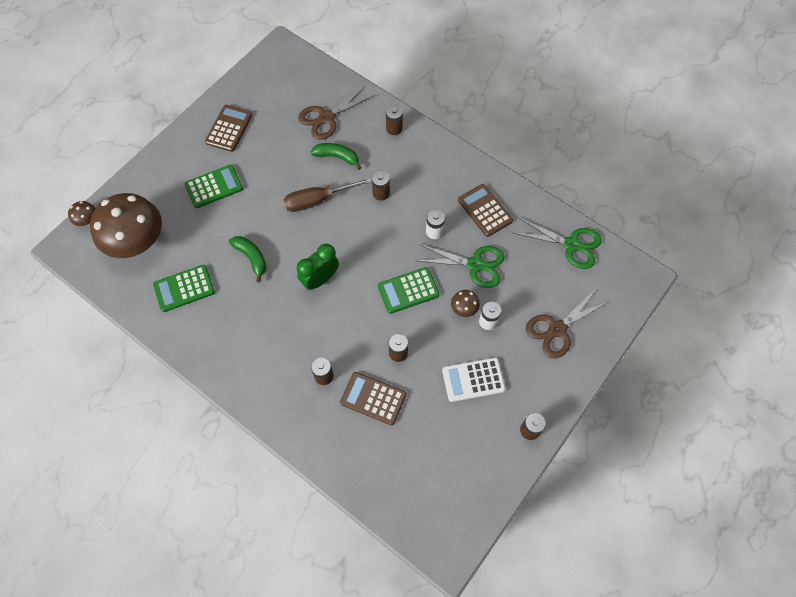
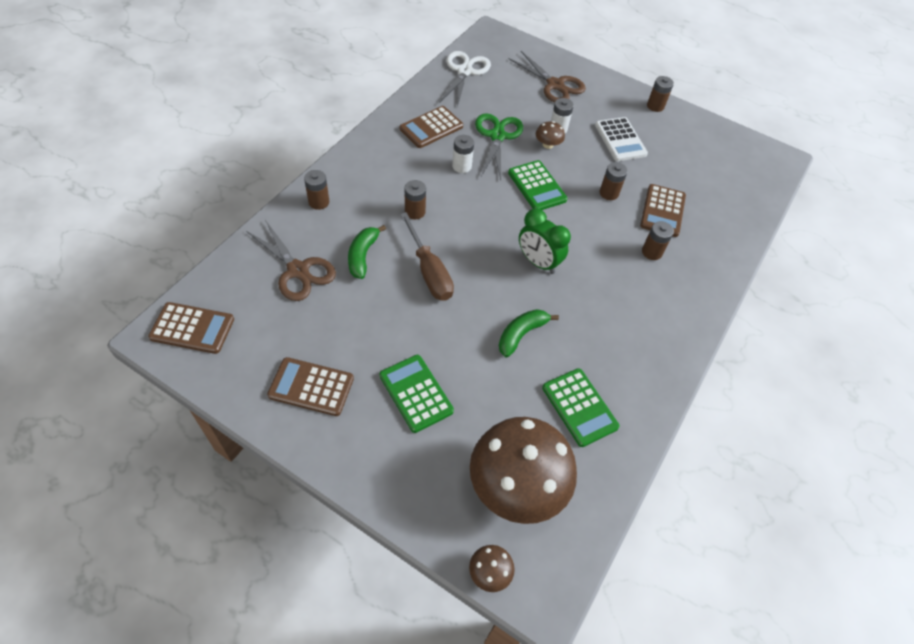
camera: 100 degrees left, 10 degrees down
green scissors [514,217,602,269] -> white scissors [439,51,491,107]
none -> brown calculator [148,302,234,354]

